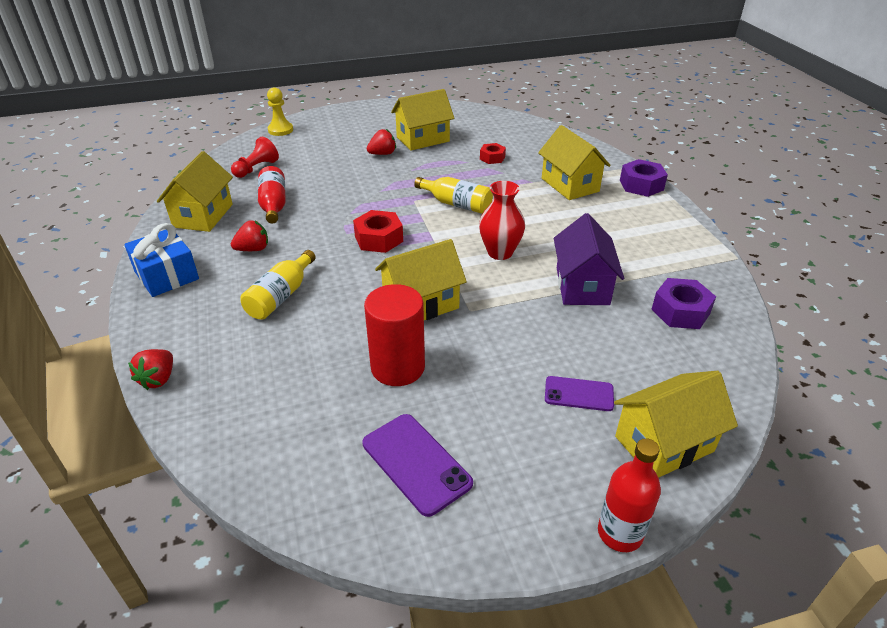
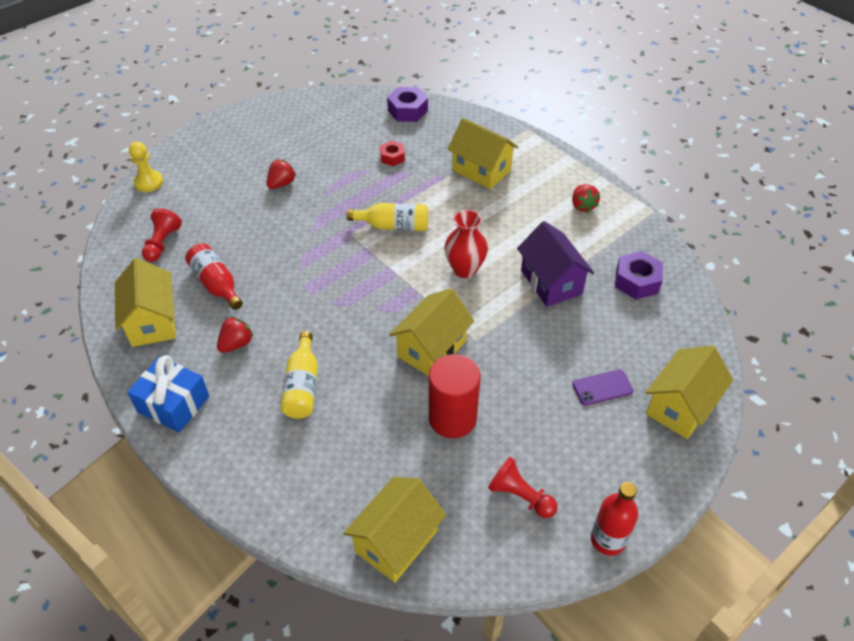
camera: 25 degrees left, 10 degrees up
red strawberry [128,349,173,390] -> red strawberry moved to [572,185,600,213]
red nut [353,210,403,253] -> none
purple phone [362,414,473,517] -> red pawn [488,457,558,518]
yellow house [391,89,454,150] -> yellow house moved to [343,477,446,583]
red bottle [598,438,661,552] -> red bottle moved to [591,482,639,556]
purple nut [620,159,668,197] -> purple nut moved to [387,87,428,122]

